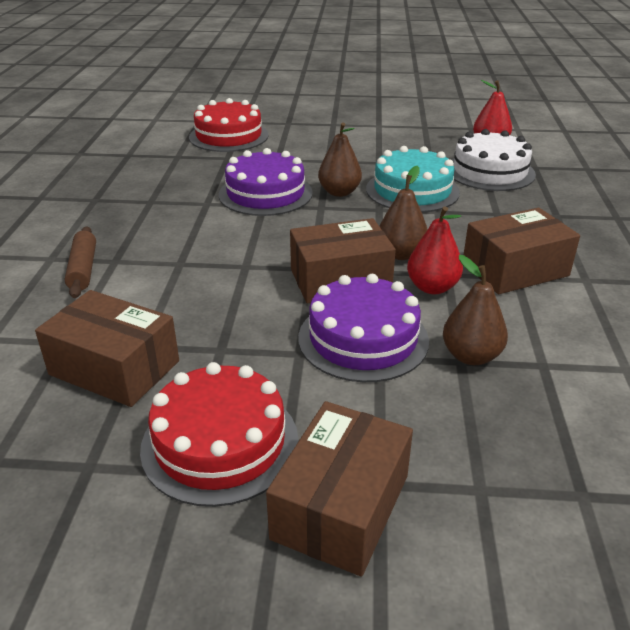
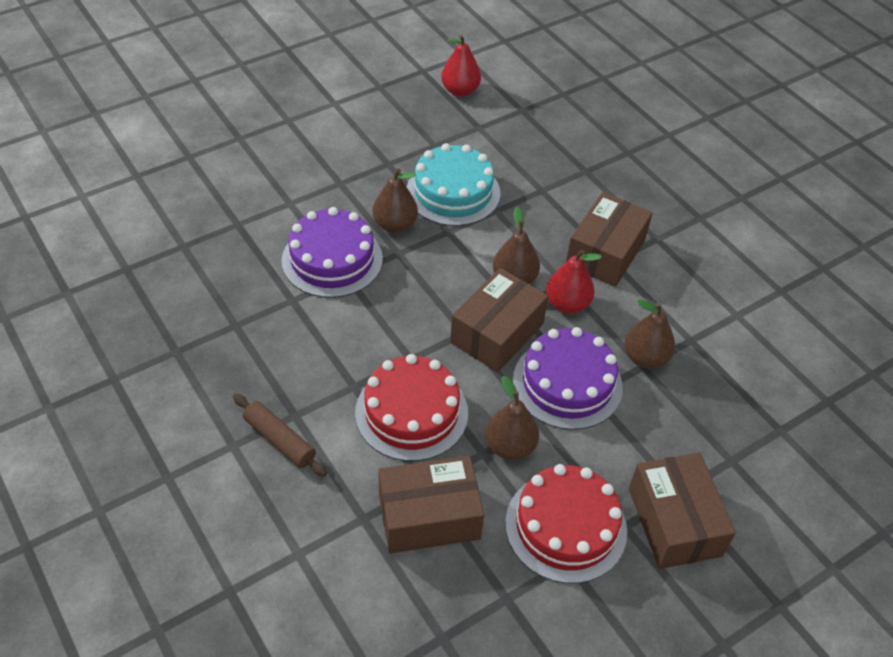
camera: 40 degrees left, 15 degrees up
red cake [189,98,269,152] -> red cake moved to [355,354,468,461]
white cake [451,129,536,191] -> none
none -> brown pear [485,376,539,460]

